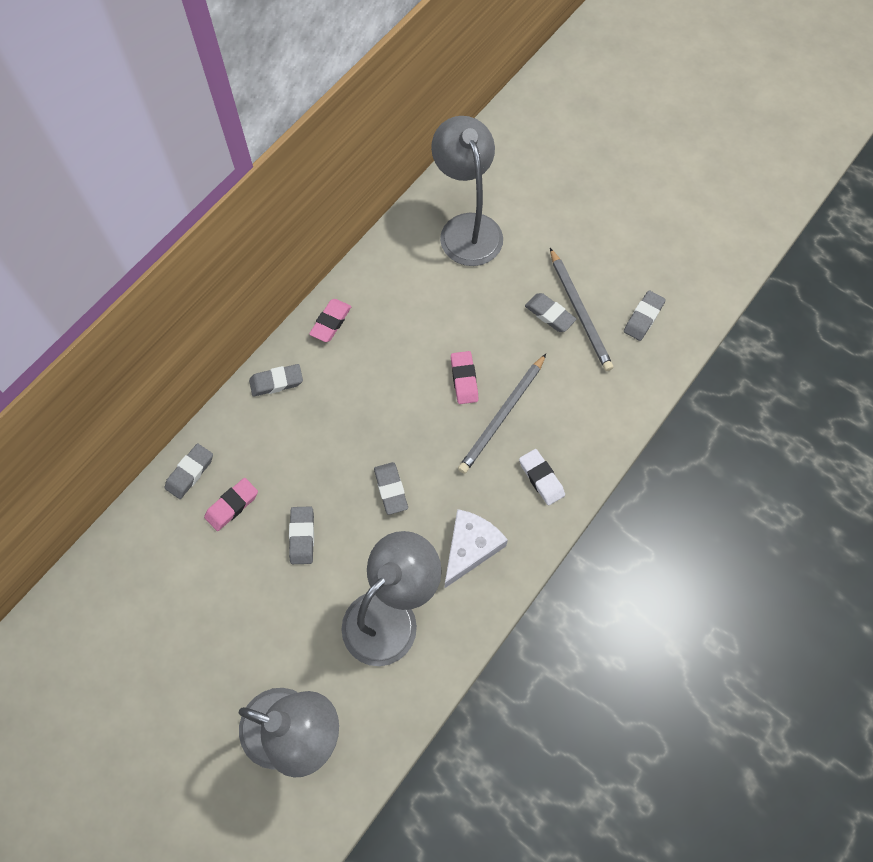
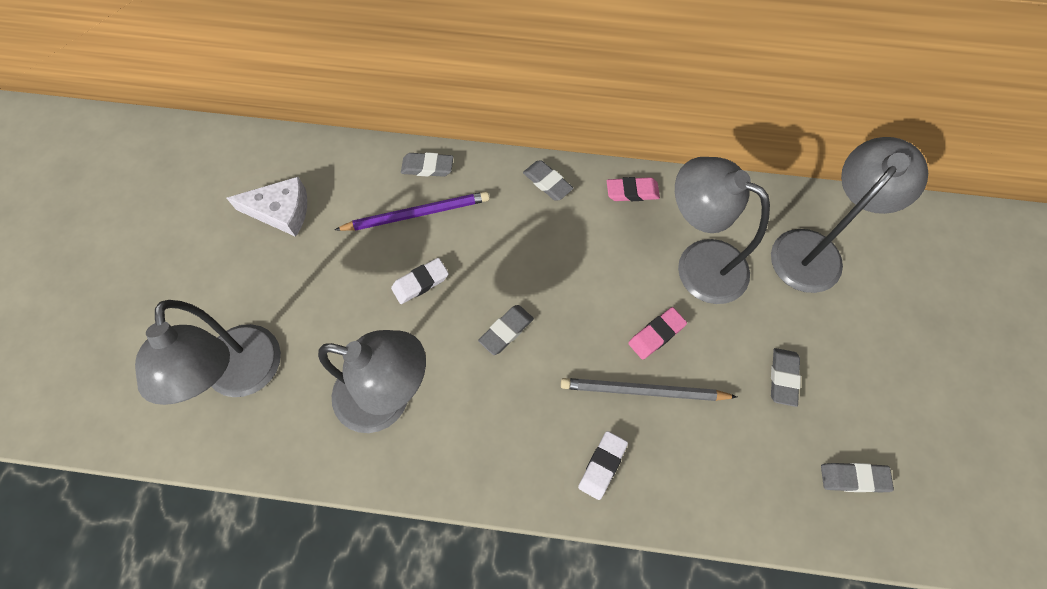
camera: 60 degrees right, 0 degrees up
pink eraser [204,478,258,531] -> purple pencil [335,191,490,231]
grey eraser [289,506,314,564] -> white eraser [391,258,449,304]
white cheese [445,509,508,588] -> white cheese moved to [227,177,307,237]
grey pencil [550,248,613,371] -> none
none -> grey lamp [675,157,770,304]

